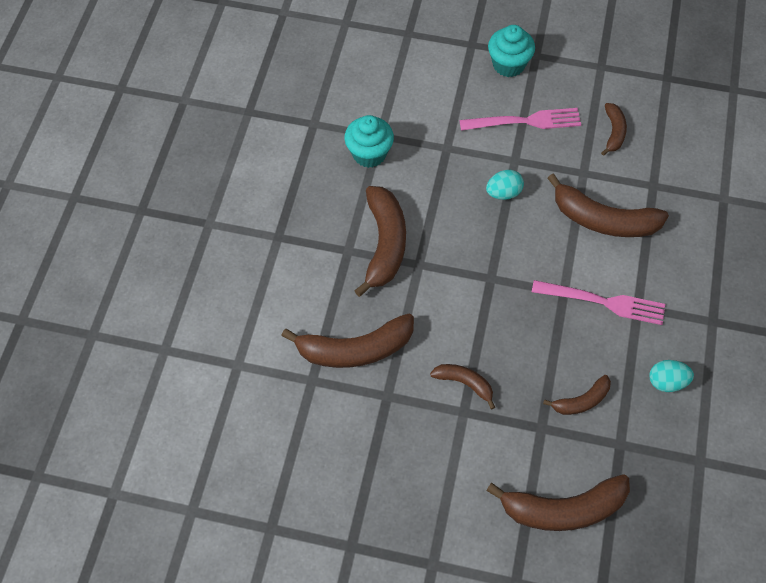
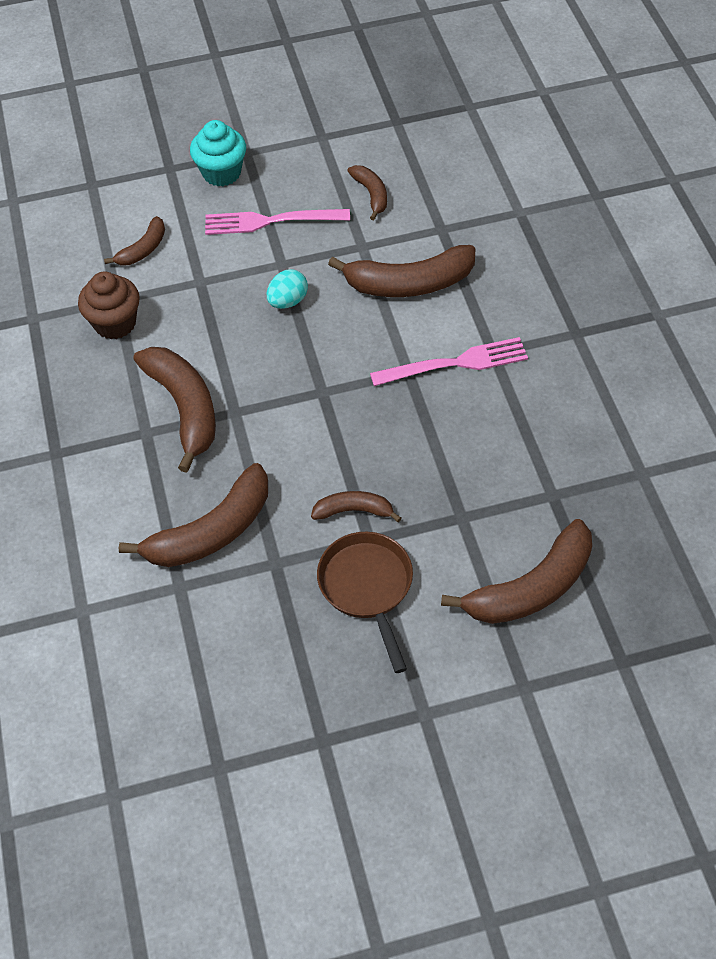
camera: 25 degrees left, 5 degrees down
turquoise cupcake [344,115,394,168] -> brown cupcake [78,272,140,339]
pink fork [459,108,581,131] -> pink fork turned 150 degrees counterclockwise [205,209,350,235]
brown banana [543,375,611,415] -> brown banana moved to [104,216,165,265]
turquoise egg [649,360,694,392] -> none
none -> brown pan [317,532,413,673]

